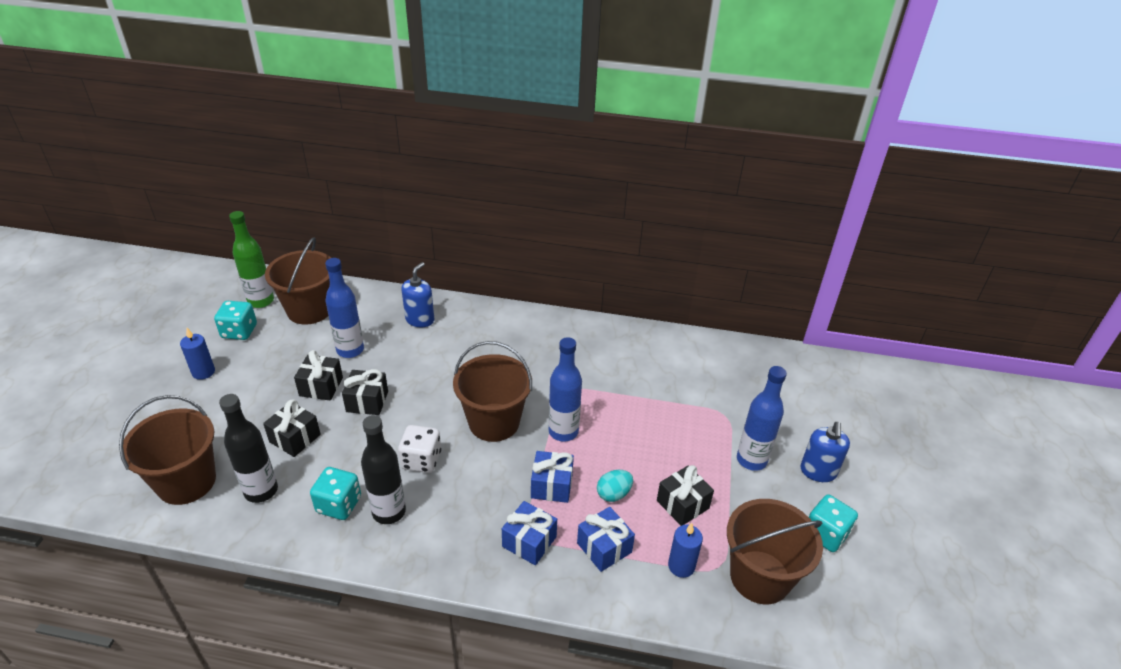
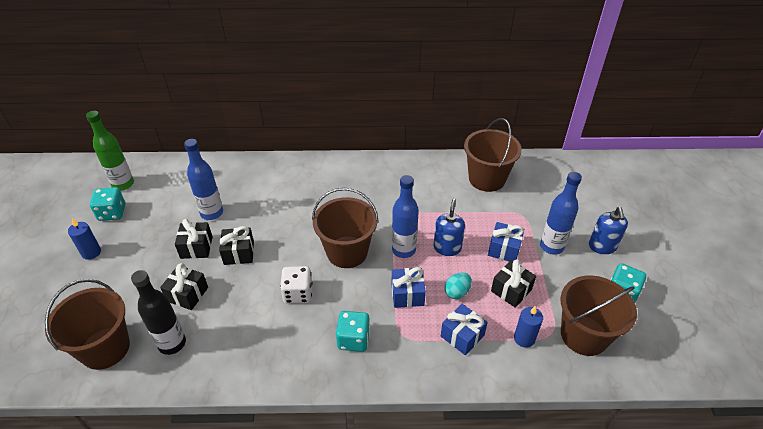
camera: 10 degrees left, 5 degrees up
brown bucket [265,237,331,325] -> brown bucket moved to [464,118,522,192]
turquoise dice [310,467,361,520] -> turquoise dice moved to [336,311,370,352]
black bottle [361,415,406,524] -> none
blue soap dispenser [401,262,434,327] -> blue soap dispenser moved to [434,198,465,256]
blue gift [502,501,557,565] -> blue gift moved to [488,222,524,262]

